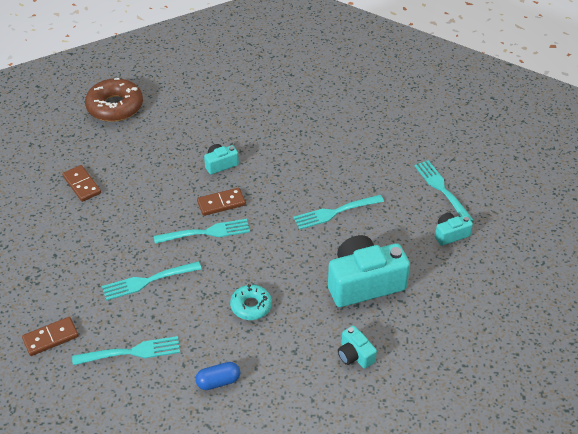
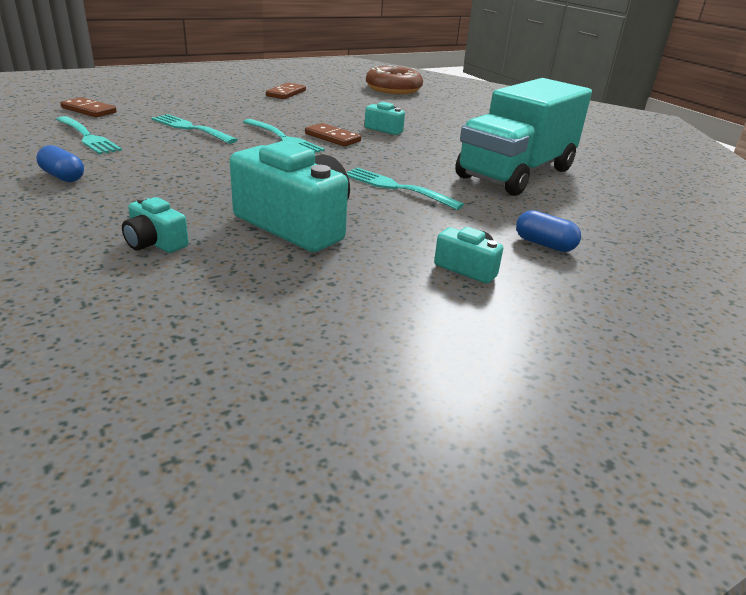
camera: 55 degrees right, 15 degrees down
turquoise donut [230,284,272,320] -> none
turquoise camera [338,326,377,369] -> turquoise camera turned 75 degrees counterclockwise [122,197,189,253]
turquoise fork [414,160,473,221] -> blue capsule [516,210,581,252]
none -> turquoise truck [455,78,592,196]

